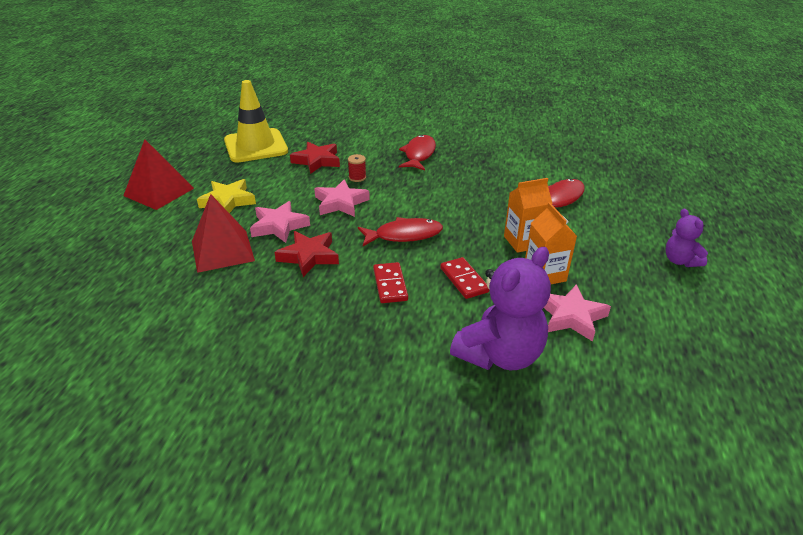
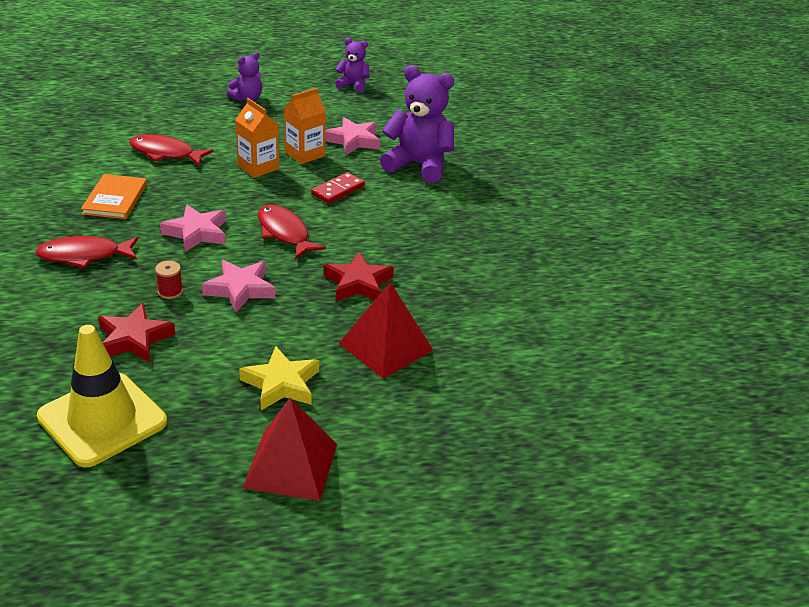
camera: 115 degrees left, 0 degrees up
pink star [250,201,310,243] -> pink star moved to [160,205,226,252]
red domino [373,262,408,303] -> none
none -> orange book [81,174,147,219]
none -> purple teddy bear [335,38,369,93]

